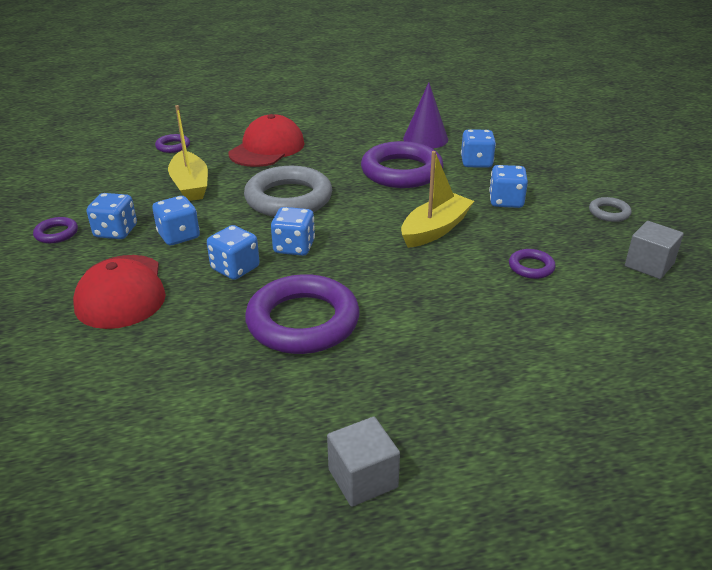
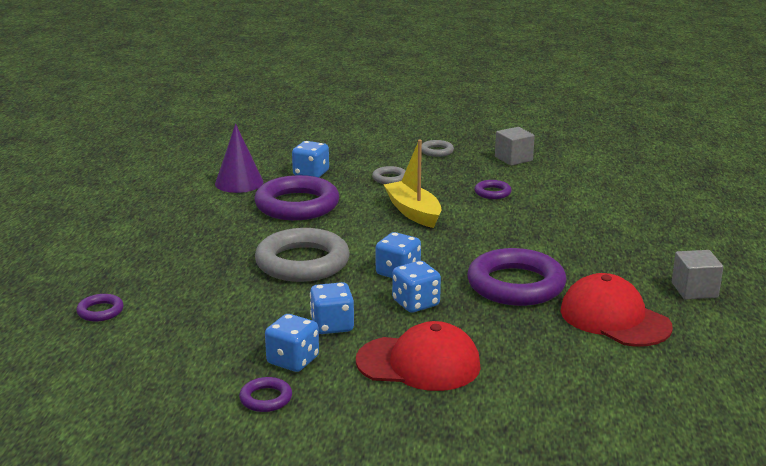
camera: 70 degrees left, 10 degrees down
yellow boat [168,105,208,201] -> none
red cap [229,114,305,167] -> red cap moved to [561,273,673,347]
blue dice [489,165,528,208] -> grey ring [372,166,405,184]

